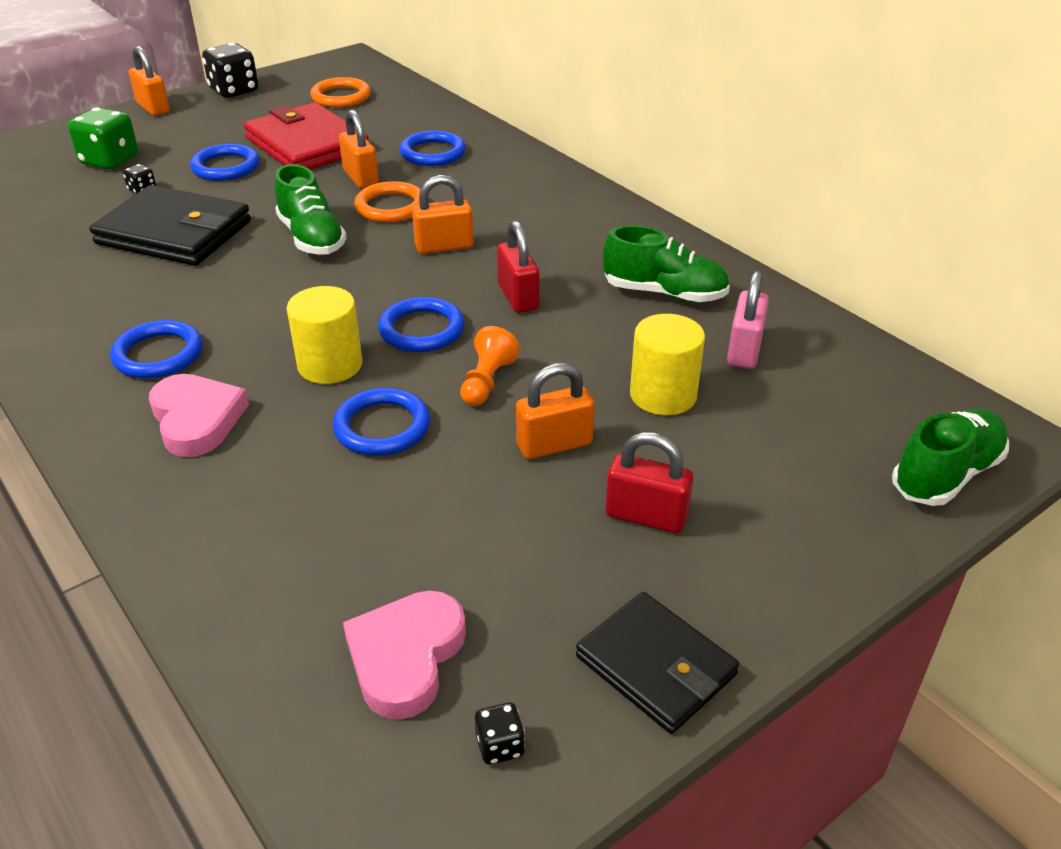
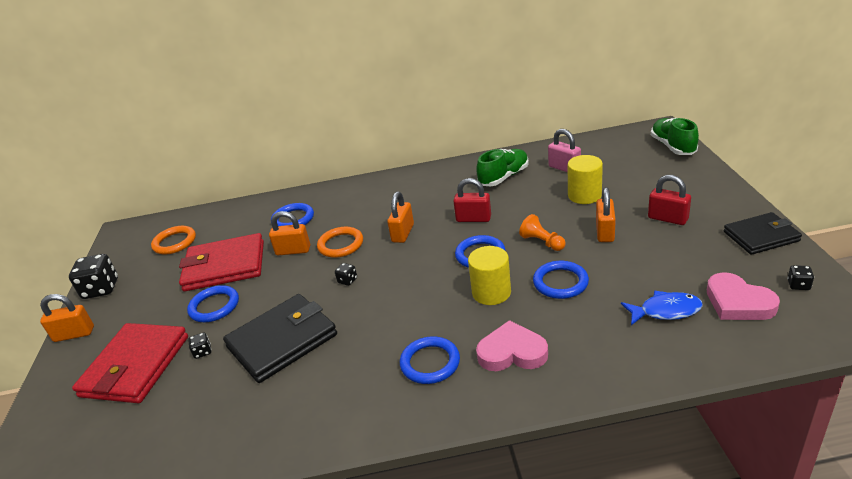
camera: 55 degrees left, 5 degrees down
green dice [68,107,138,170] -> red wallet [72,323,188,403]
green shoe [275,164,347,255] -> black dice [335,263,357,286]
red padlock [605,432,693,533] -> red padlock turned 75 degrees clockwise [648,175,691,225]
none -> blue fish [621,291,703,325]

